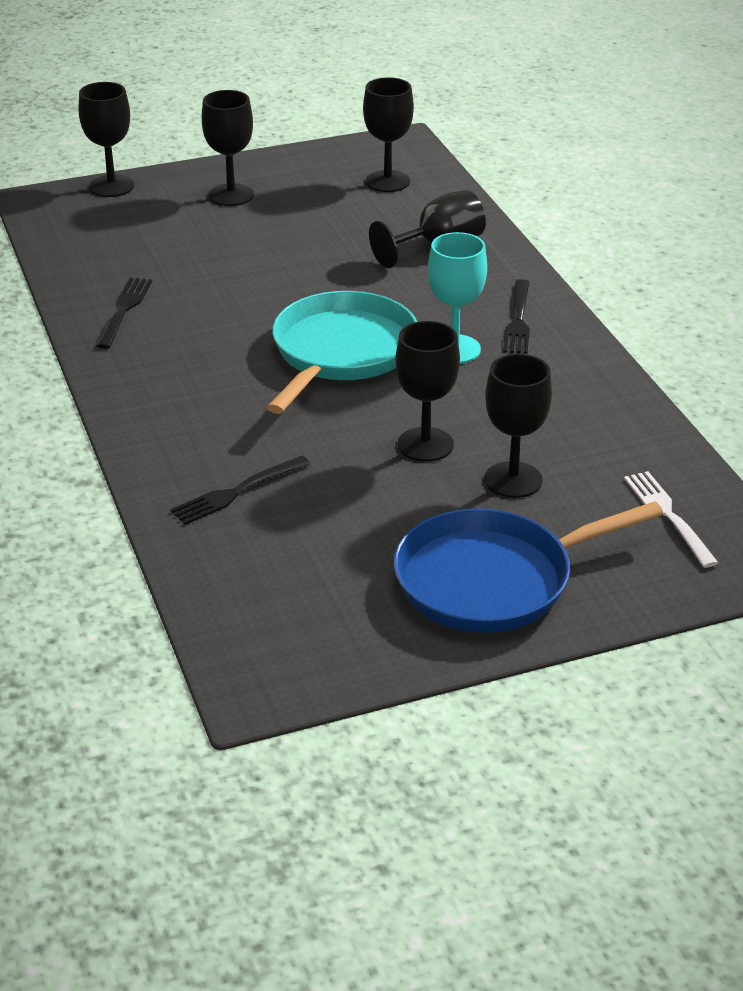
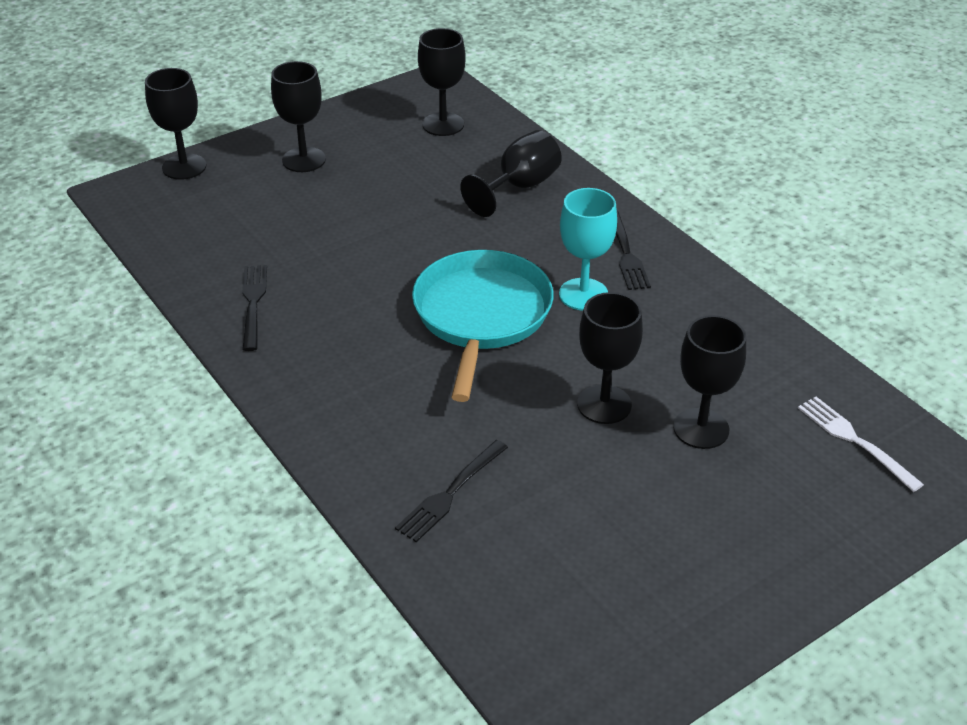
camera: 15 degrees left, 5 degrees up
blue pan [394,501,663,633] -> none

